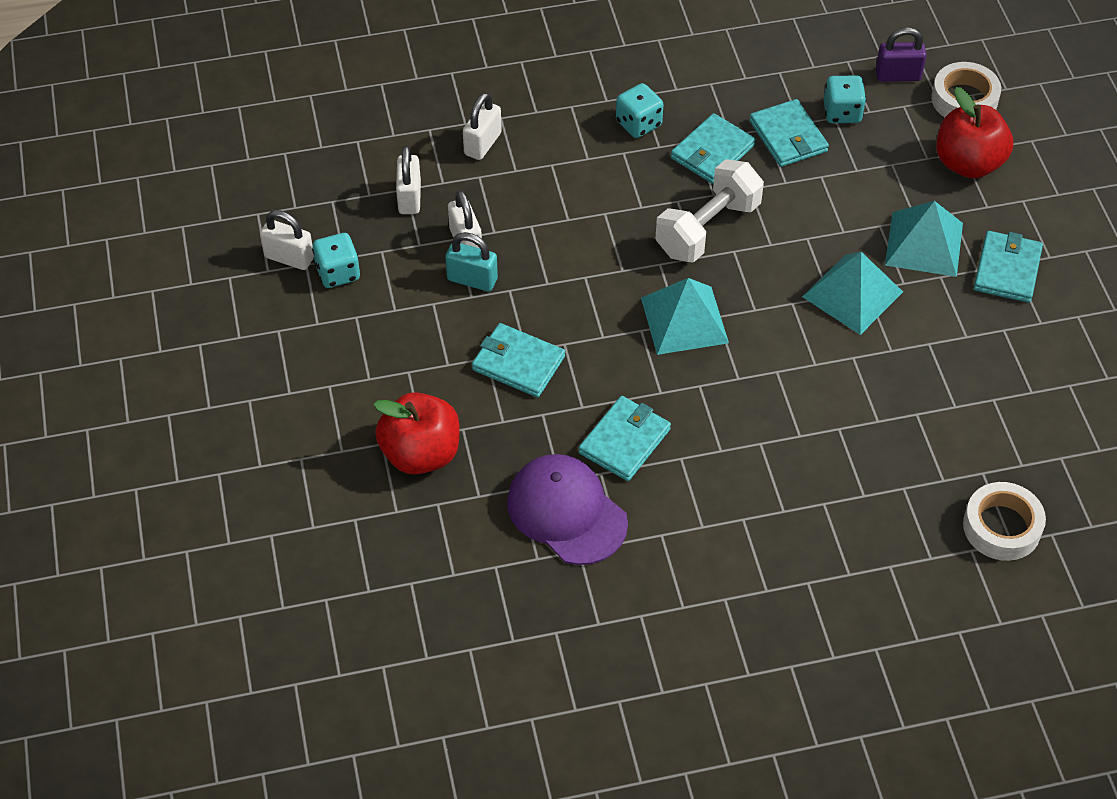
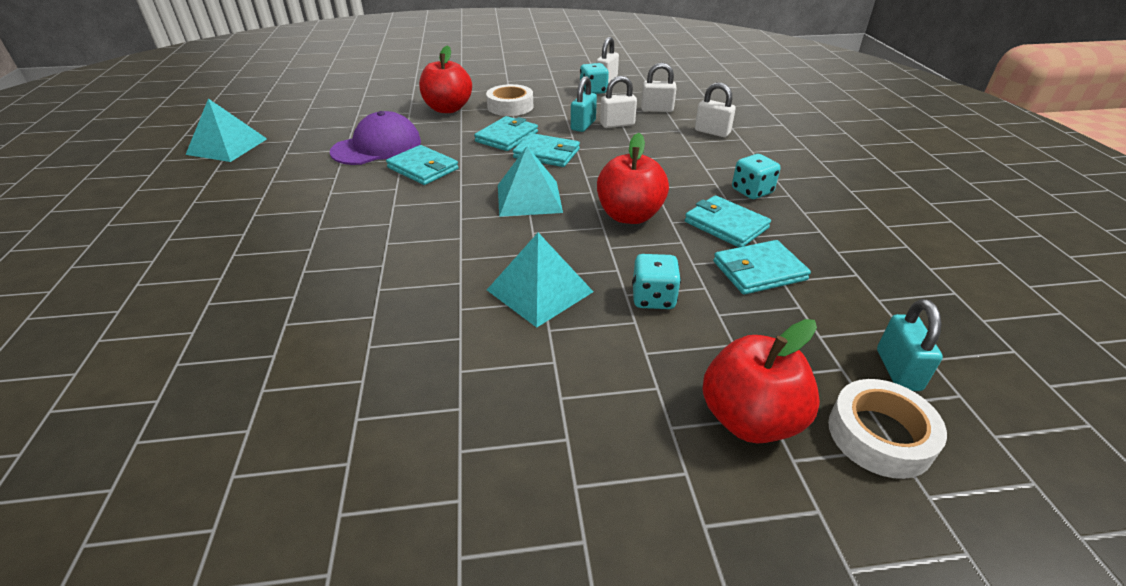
camera: 95 degrees right, 15 degrees down
white dumbbell [655,159,764,263] -> red apple [597,133,669,224]
turquoise dice [824,75,866,123] -> turquoise dice moved to [632,254,681,309]
purple padlock [876,27,927,82] -> turquoise padlock [877,299,943,391]
turquoise pyramid [885,201,963,277] -> turquoise pyramid moved to [186,98,267,162]
white tape [963,482,1046,561] -> white tape moved to [486,84,533,116]
turquoise wallet [974,231,1043,303] -> turquoise wallet moved to [513,133,580,167]

